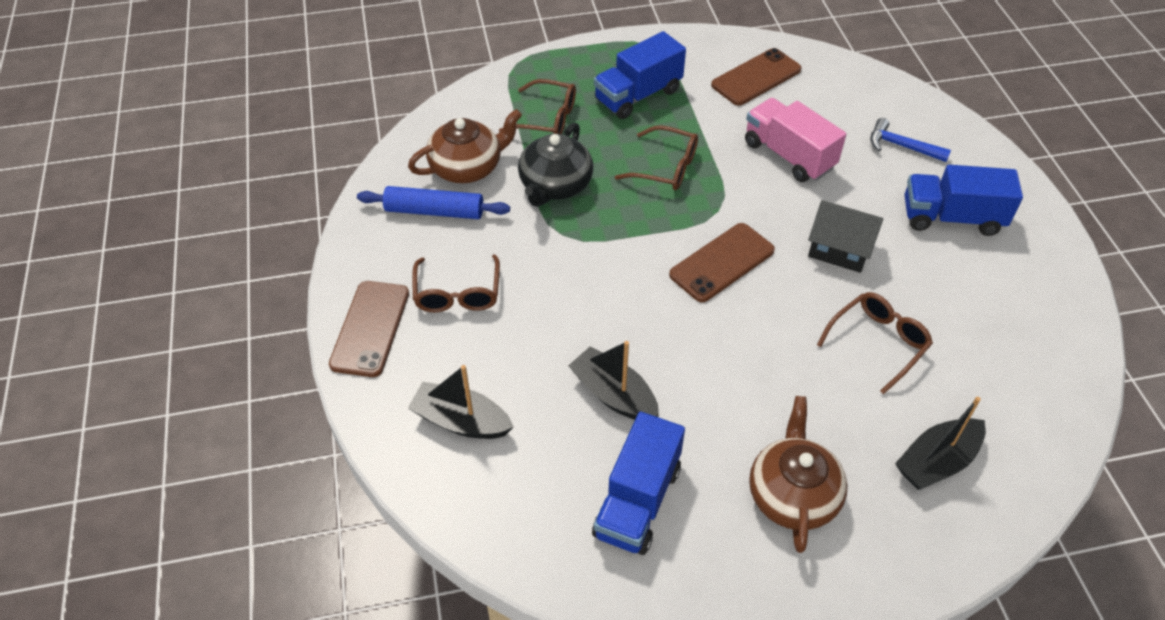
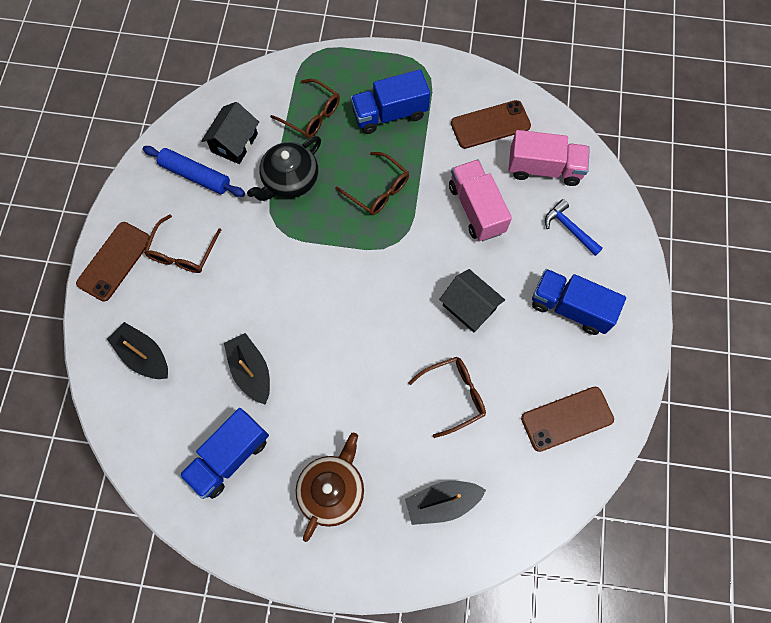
camera: 20 degrees right, 20 degrees up
brown teapot [408,109,522,183] -> black house [201,102,259,164]
brown phone [669,223,775,302] -> brown phone moved to [521,387,614,452]
none -> pink truck [509,130,590,186]

